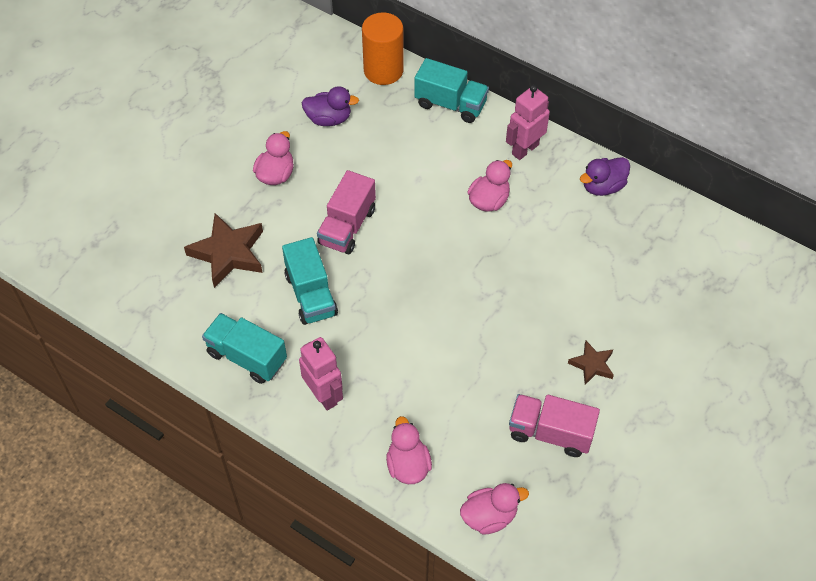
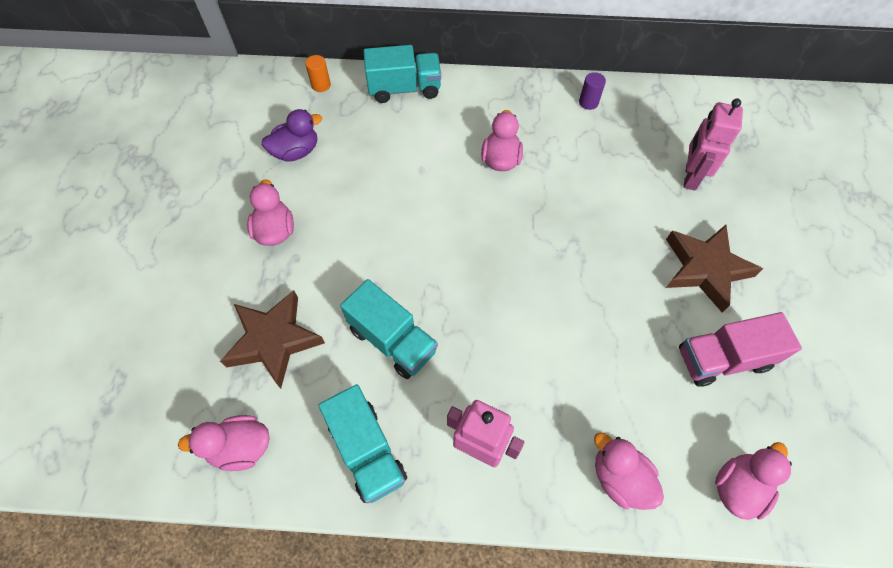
camera: 30 degrees left, 5 degrees up
turquoise truck [202,313,287,384] -> turquoise truck turned 120 degrees counterclockwise [319,384,407,504]
pink truck [317,170,376,254] -> none
orange cylinder [362,12,404,85] -> orange cylinder [305,55,331,92], size x0.46
pink robot [506,85,550,160] -> pink robot moved to [684,99,743,190]
brown star [568,341,614,385] -> brown star [666,225,763,313], size x1.82
purple duck [580,157,630,196] -> purple cylinder [579,72,606,110]
none -> pink duck [178,415,270,471]

